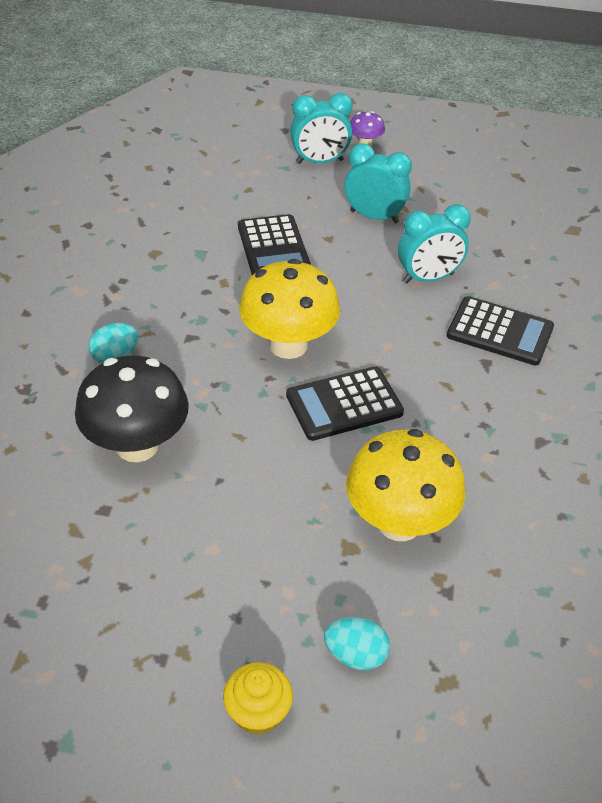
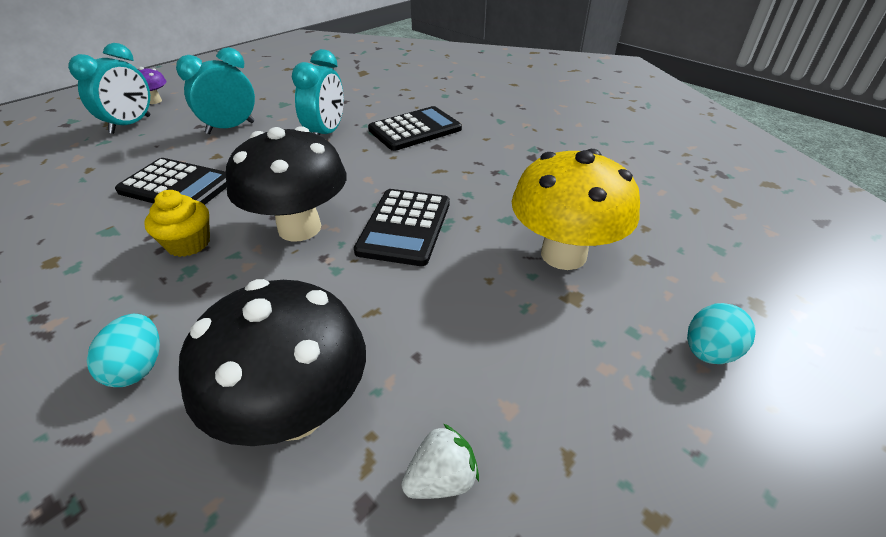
camera: 55 degrees left, 5 degrees down
yellow cupcake [223,662,293,735] -> yellow cupcake moved to [144,190,210,257]
yellow mushroom [239,259,340,359] -> black mushroom [226,126,347,242]
none -> white strawberry [401,424,479,499]

